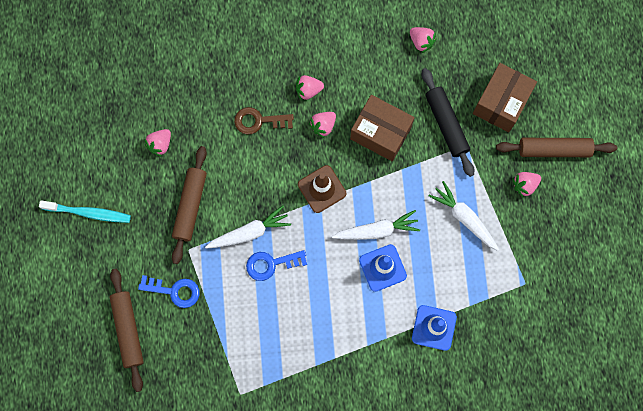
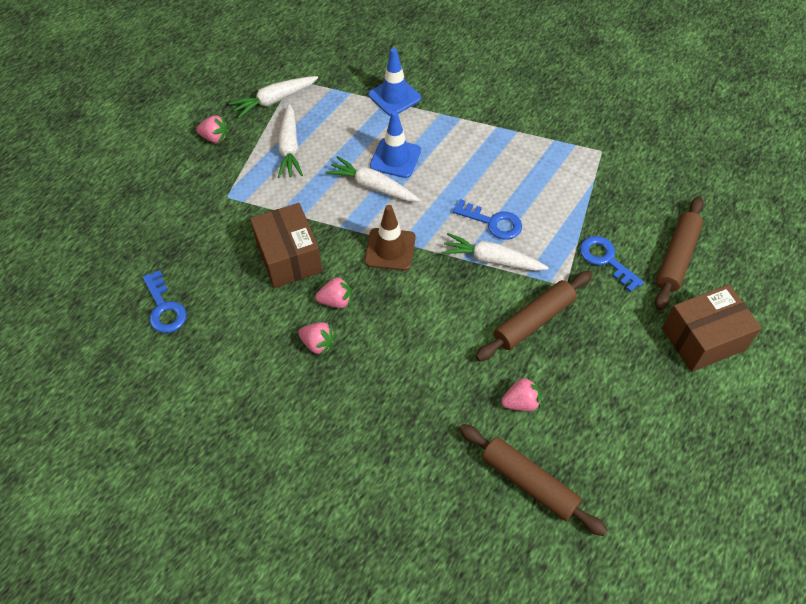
camera: 140 degrees left, 20 degrees down
turquoise toothbrush [39,200,131,223] -> none
brown key [234,107,294,135] -> none
pink strawberry [410,27,437,53] -> blue key [143,270,187,333]
black rolling pin [422,68,474,177] -> none
brown box [473,63,537,132] -> brown box moved to [662,284,762,372]
brown rolling pin [496,138,617,157] -> brown rolling pin moved to [459,424,608,536]
none -> white carrot [229,76,318,118]

